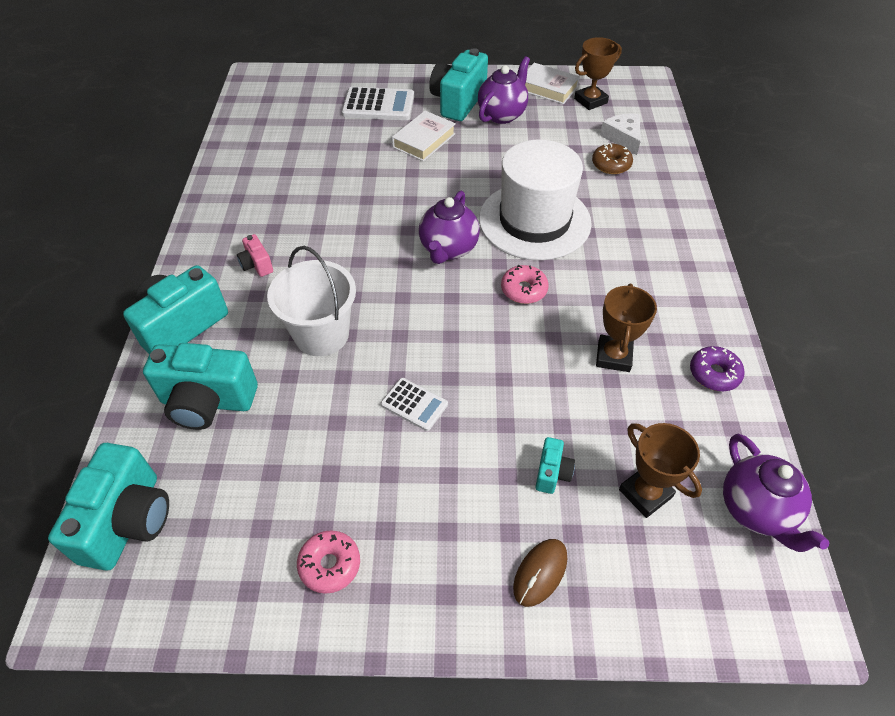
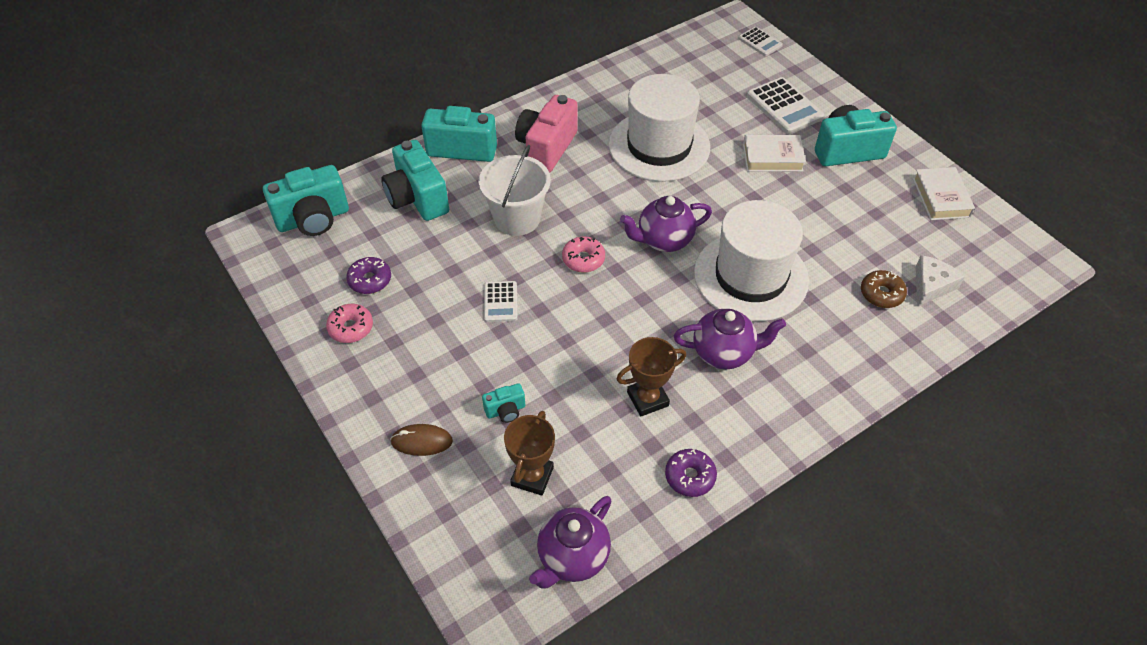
camera: 55 degrees right, 0 degrees up
pink camera [237,234,273,277] -> pink camera [515,95,578,173], size x2.11
purple teapot [478,56,530,124] -> purple teapot moved to [674,309,786,369]
pink donut [501,265,549,304] -> pink donut moved to [562,237,605,273]
brown trophy [574,37,622,110] -> none
none -> purple donut [346,257,391,294]
none -> white hat [609,74,710,182]
none -> white calculator [738,27,783,56]

